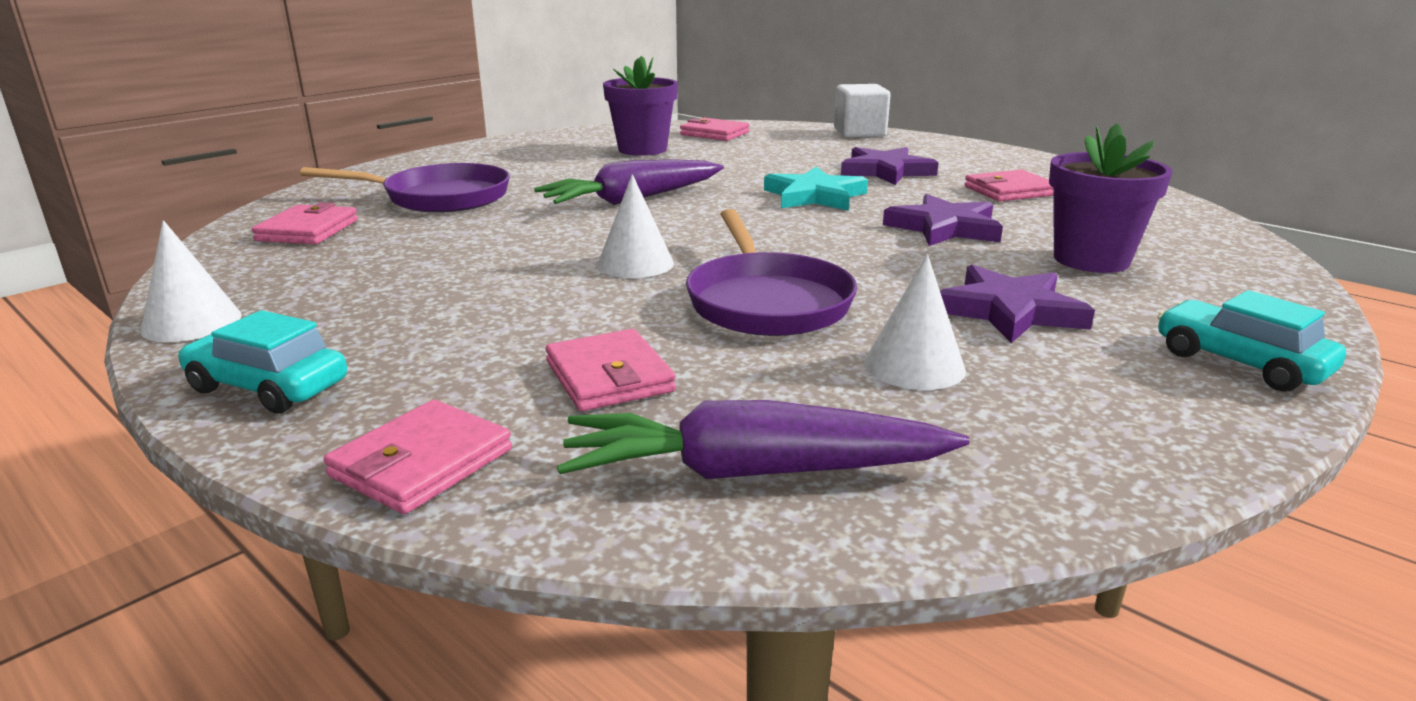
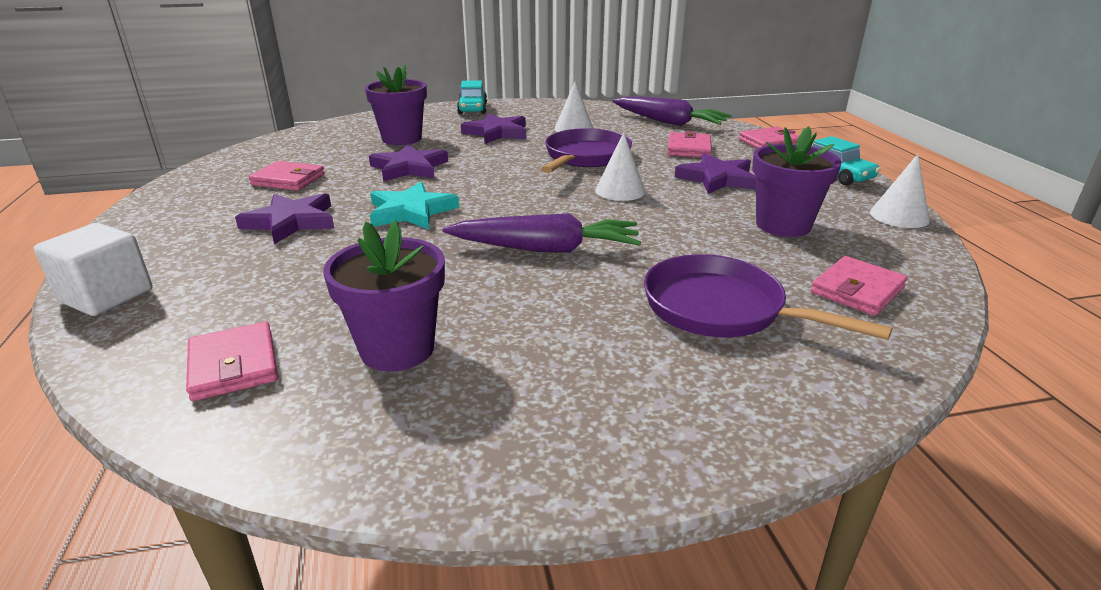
camera: 145 degrees left, 5 degrees up
none -> purple star [675,153,756,194]
none -> purple flower pot [752,126,842,237]

